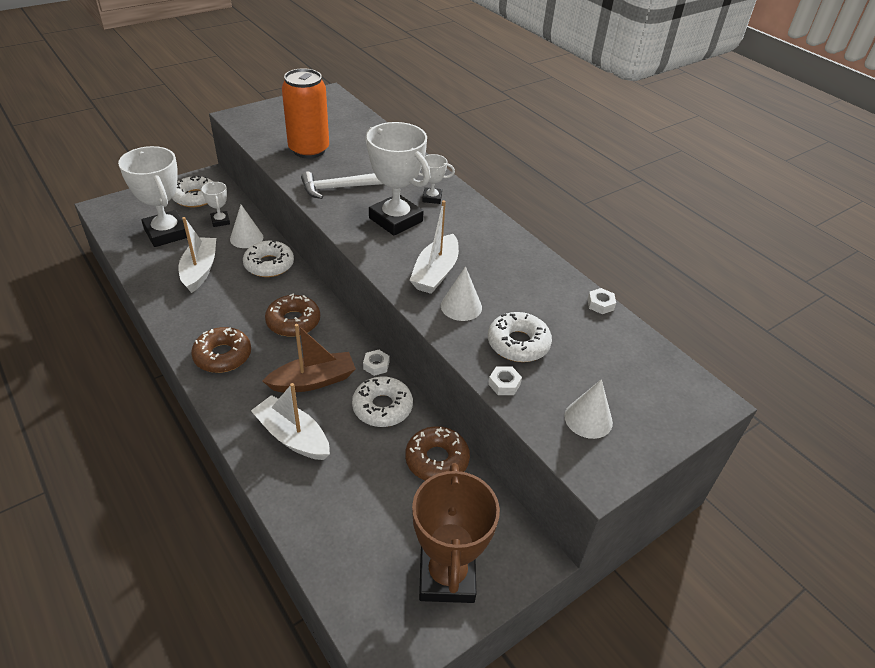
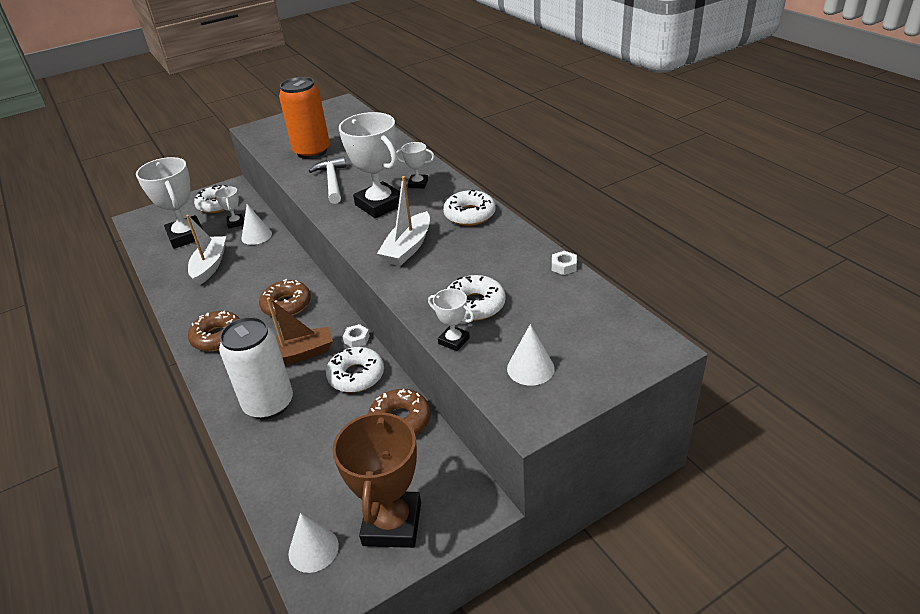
camera: 10 degrees right, 5 degrees down
white donut [243,240,294,277] -> white donut moved to [443,190,495,226]
white boat [251,383,330,460] -> white can [219,317,293,420]
white hammer [301,171,383,199] -> white hammer turned 90 degrees clockwise [309,156,346,204]
white cone [441,266,482,321] -> white cone moved to [288,513,339,573]
white nut [488,366,522,395] -> white trophy [428,288,474,351]

